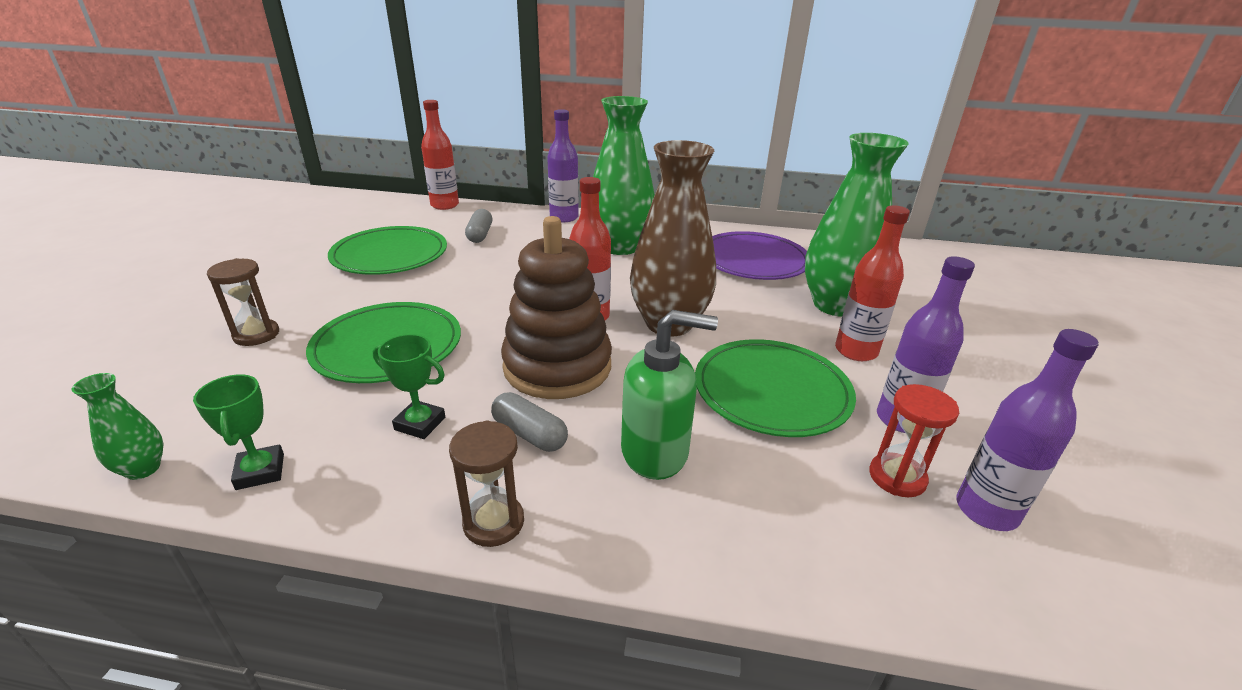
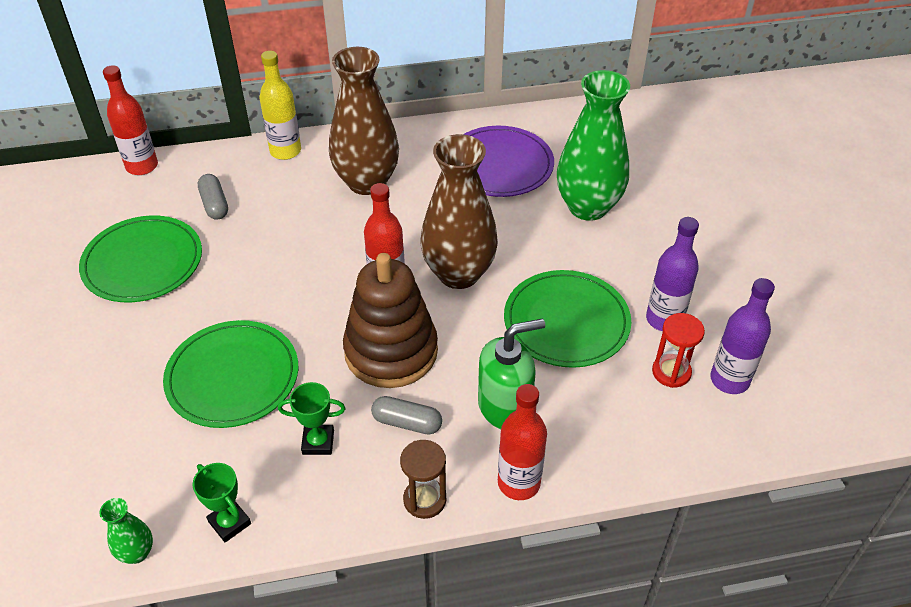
camera: 20 degrees left, 15 degrees up
brown hourglass [207,258,279,346] -> none
purple bottle [547,109,579,222] -> yellow bottle [260,51,301,160]
green vase [593,96,655,255] -> brown vase [329,47,399,195]
red bottle [835,205,910,361] -> red bottle moved to [498,384,547,500]

